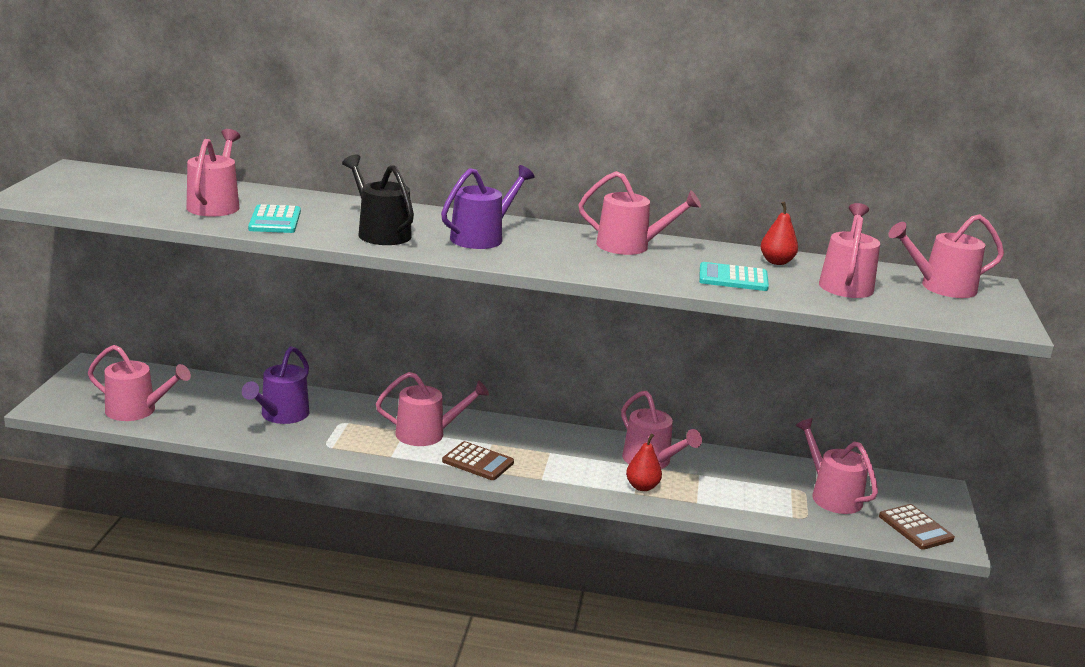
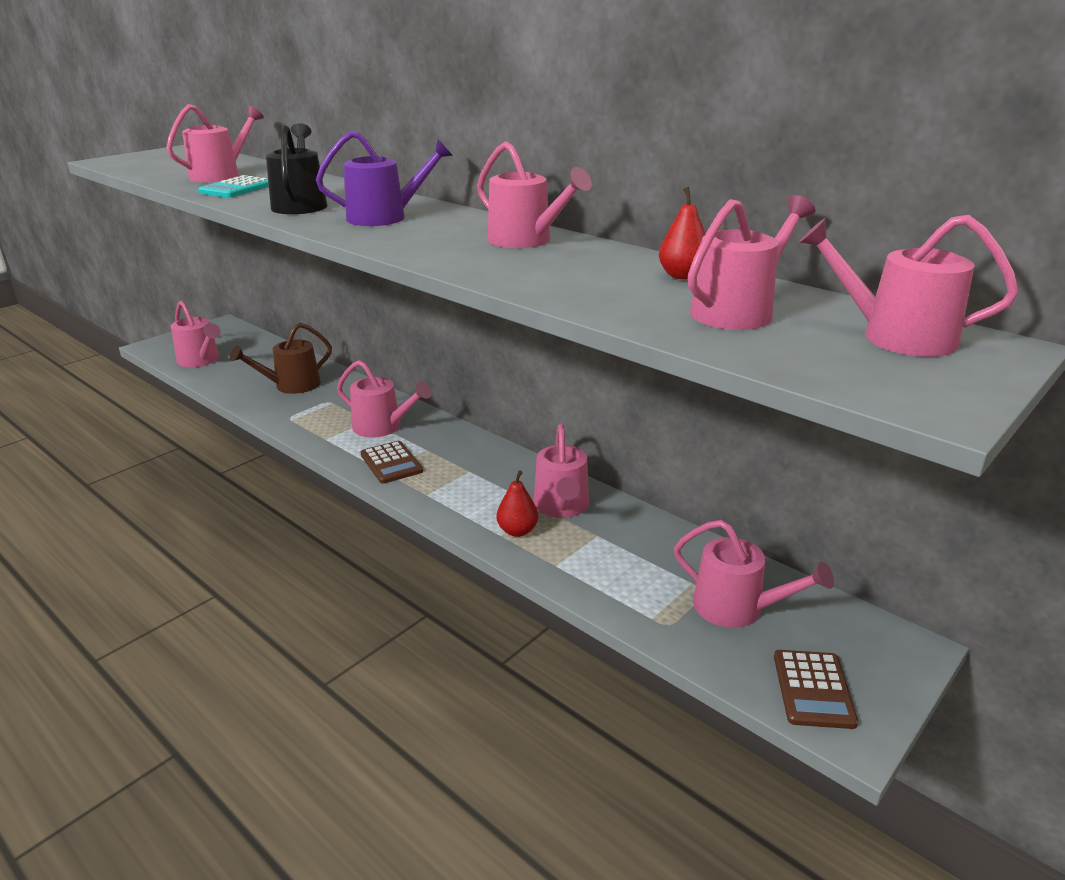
camera: 35 degrees right, 5 degrees up
purple watering can [242,346,309,424] -> brown watering can [230,323,332,394]
turquoise calculator [699,262,769,291] -> none
pink watering can [795,418,878,514] -> pink watering can turned 120 degrees clockwise [674,520,834,628]

